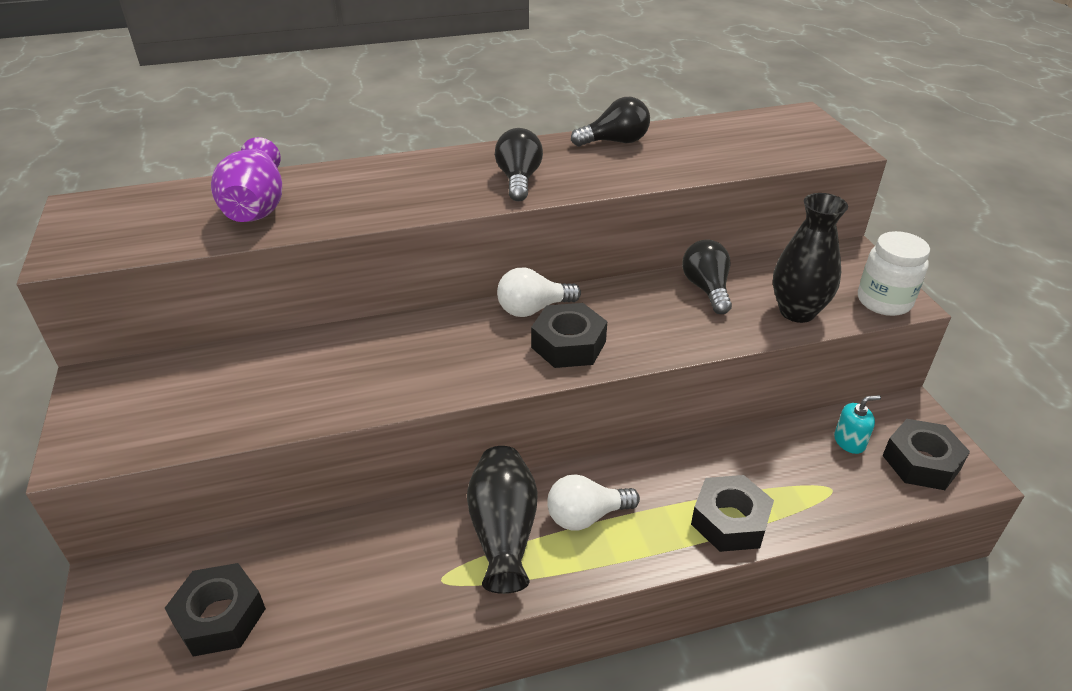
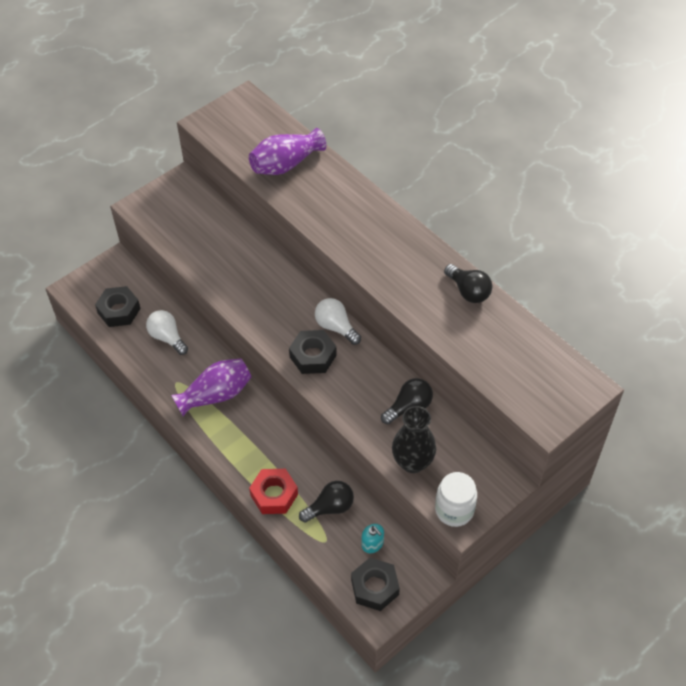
camera: 65 degrees right, 15 degrees up
black vase [467,446,538,594] -> purple vase [171,358,252,416]
black light bulb [495,128,543,201] -> black light bulb moved to [299,481,354,522]
white light bulb [547,475,640,531] -> white light bulb moved to [146,310,188,355]
black nut [691,475,774,552] -> red nut [249,469,298,514]

